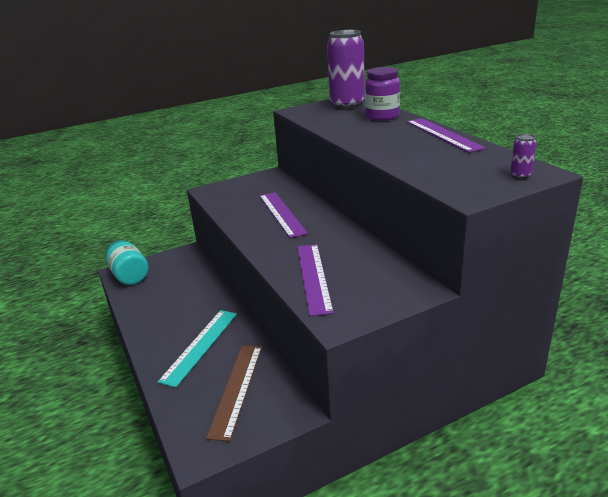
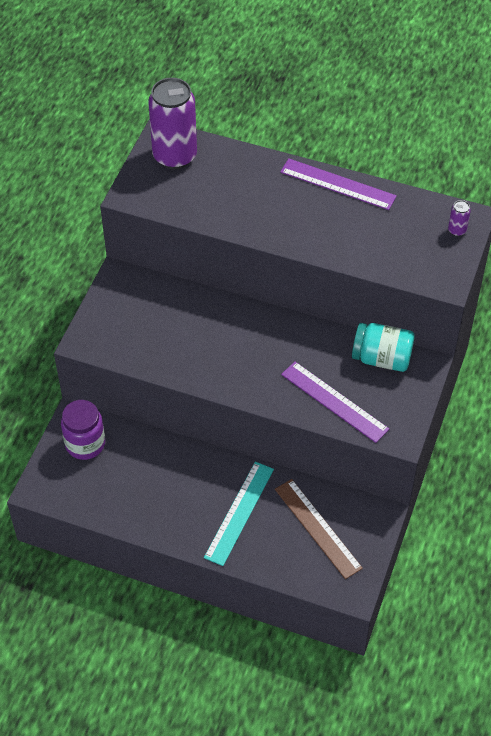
camera: 45 degrees left, 25 degrees up
turquoise jar [105,240,148,285] -> turquoise jar moved to [352,323,415,372]
turquoise ruler [158,310,237,388] -> turquoise ruler turned 45 degrees clockwise [204,462,274,566]
purple ruler [260,192,308,238] -> none
purple jar [365,67,400,121] -> purple jar moved to [61,400,105,460]

